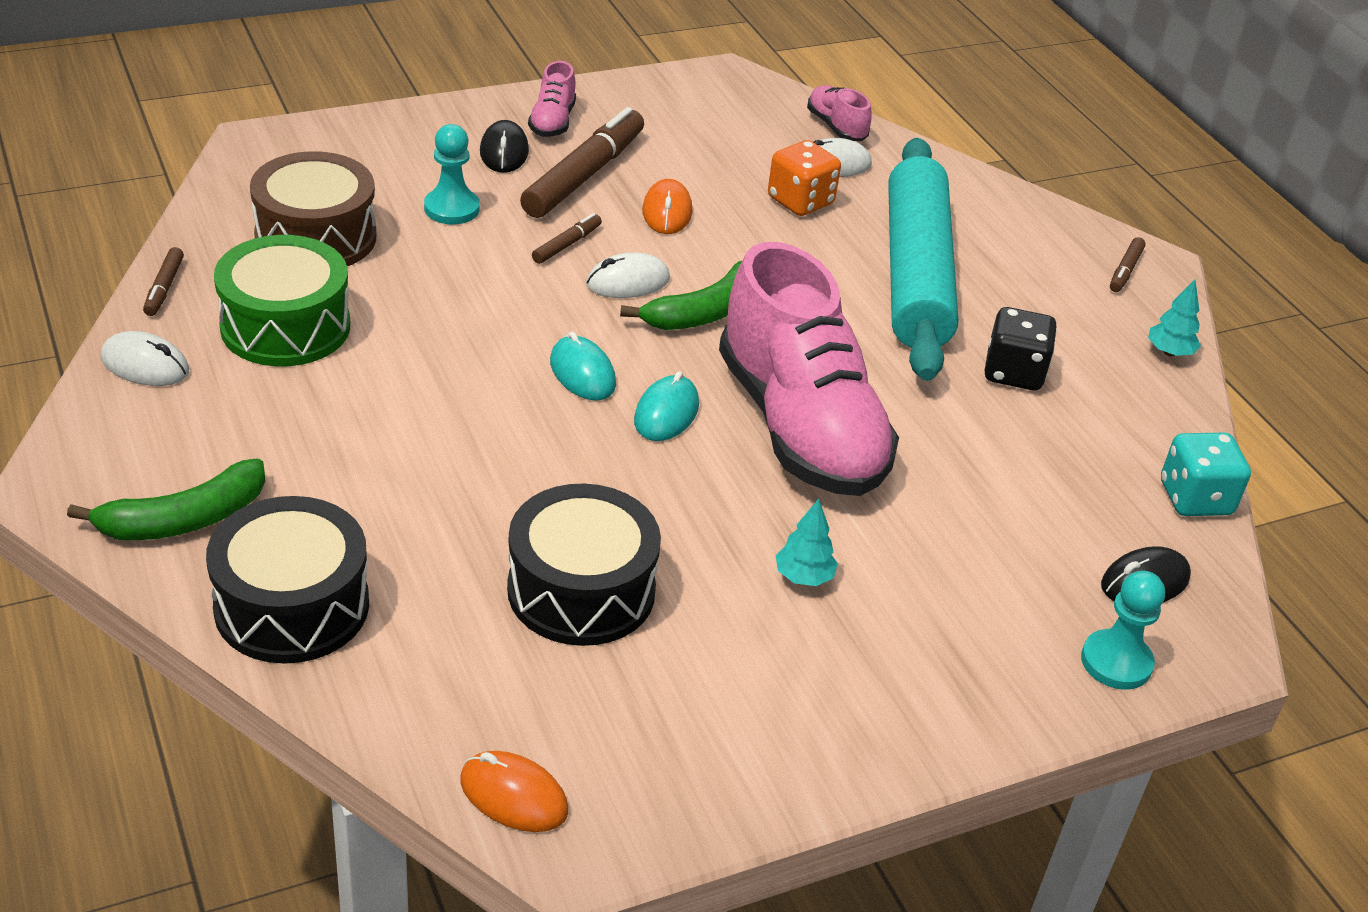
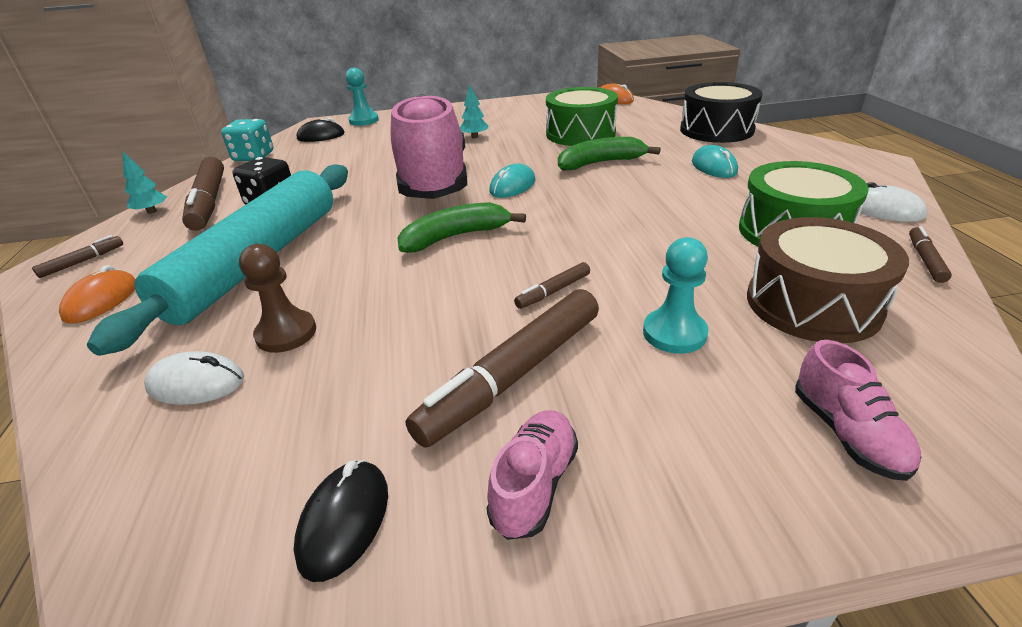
camera: 160 degrees left, 5 degrees down
green banana [67,459,265,540] -> green banana moved to [558,137,661,171]
black mouse [480,120,529,173] -> black mouse moved to [294,460,388,582]
black drum [507,484,661,646] -> green drum [546,87,618,146]
turquoise mouse [550,332,616,401] -> turquoise mouse moved to [692,145,738,178]
white mouse [586,252,670,298] -> none
orange mouse [642,179,692,234] -> orange mouse moved to [59,265,136,324]
orange dice [768,140,841,216] -> brown pawn [239,244,316,353]
pink shoe [807,85,872,141] -> pink shoe moved to [795,340,921,481]
none -> brown marker [182,157,224,231]

